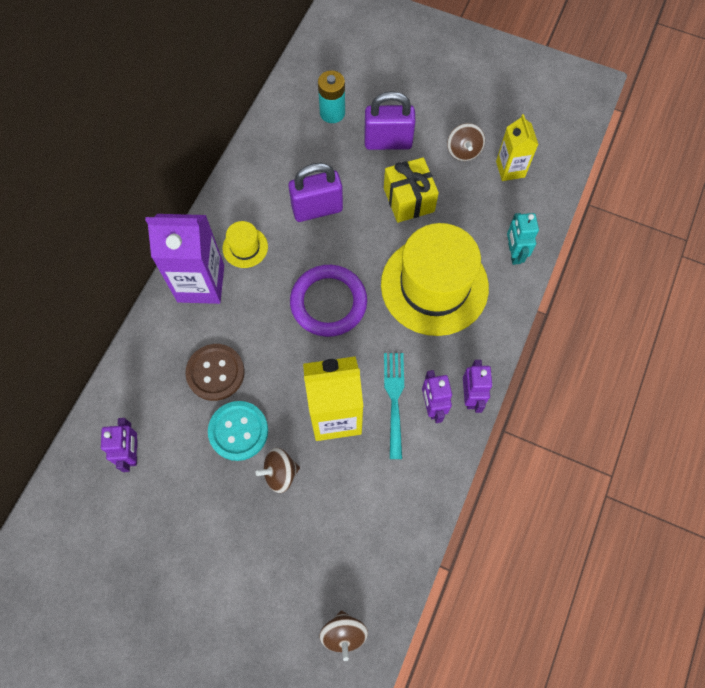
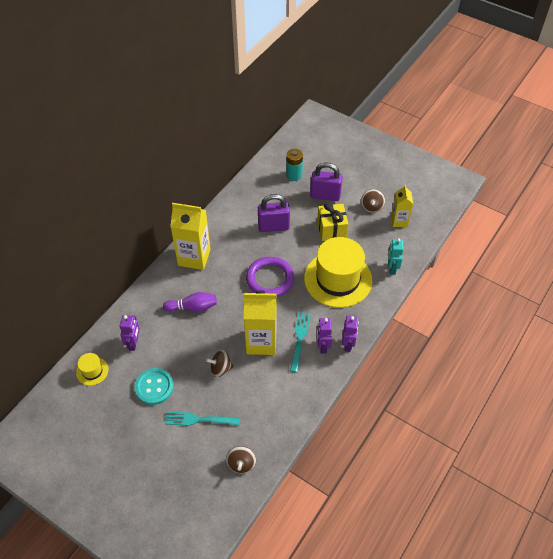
camera: 10 degrees right, 15 degrees down
purple carton [145,214,224,304] -> yellow carton [170,203,211,270]
brown button [185,344,245,401] -> purple bowling pin [163,292,217,312]
turquoise button [208,401,268,461] -> turquoise button moved to [134,368,174,405]
yellow hat [222,221,268,268] -> yellow hat moved to [76,353,109,386]
none -> turquoise fork [165,411,240,426]

